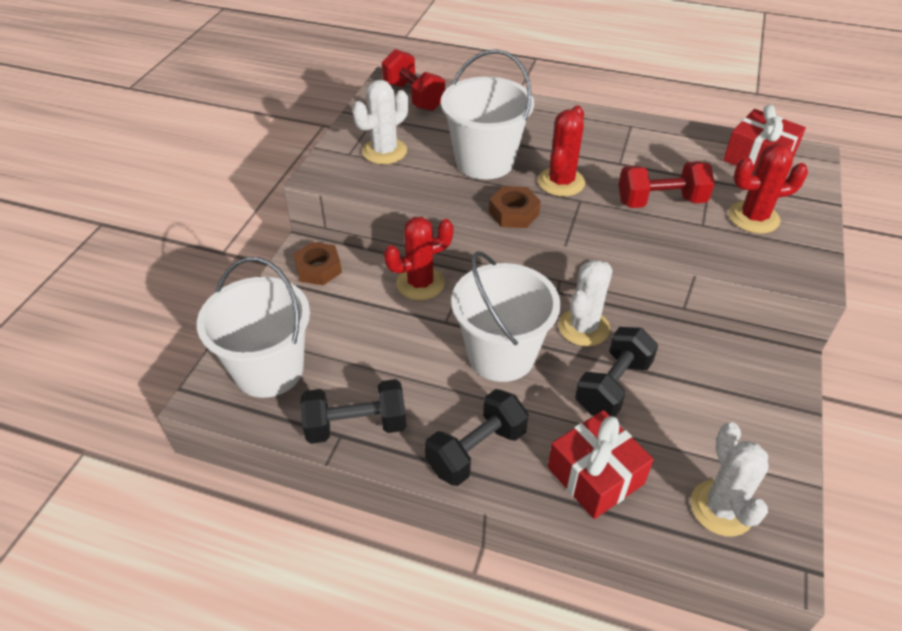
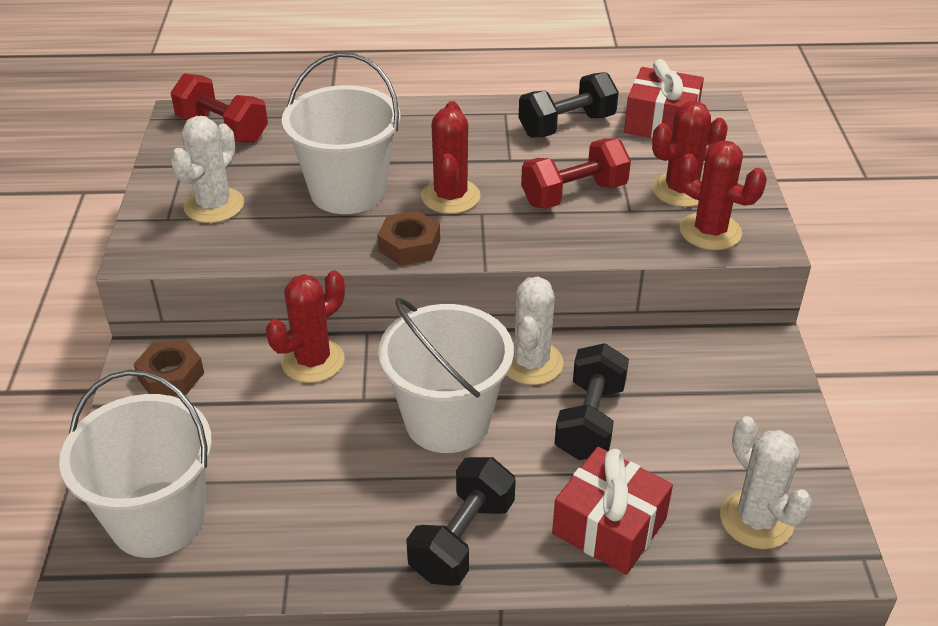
camera: 20 degrees left, 5 degrees down
black dumbbell [300,379,406,444] -> black dumbbell moved to [519,72,619,137]
none -> red cactus [677,140,767,250]

